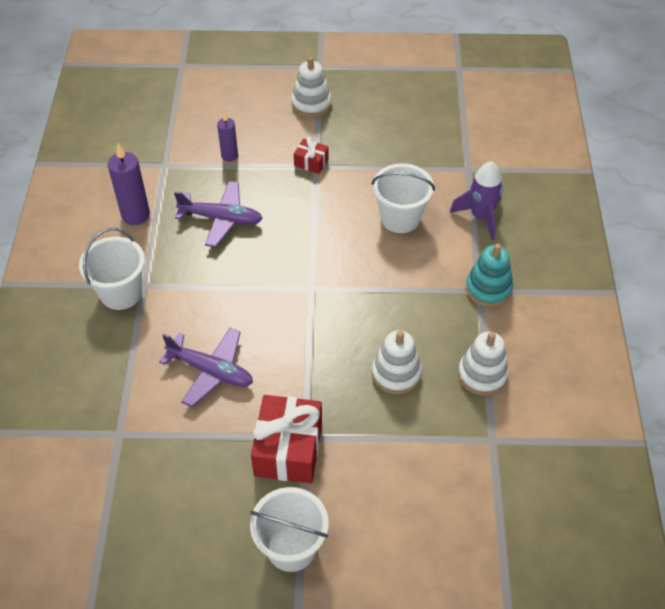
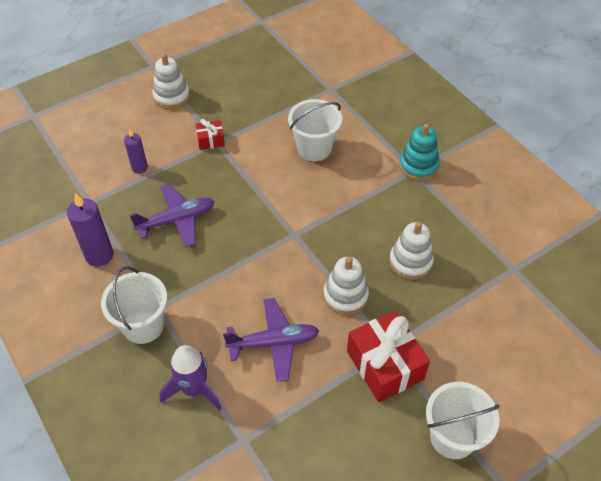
camera: 35 degrees left, 0 degrees up
purple rocket [450,161,503,240] -> purple rocket moved to [159,345,222,411]
white stacking toy [458,332,509,396] -> white stacking toy moved to [324,257,369,315]

